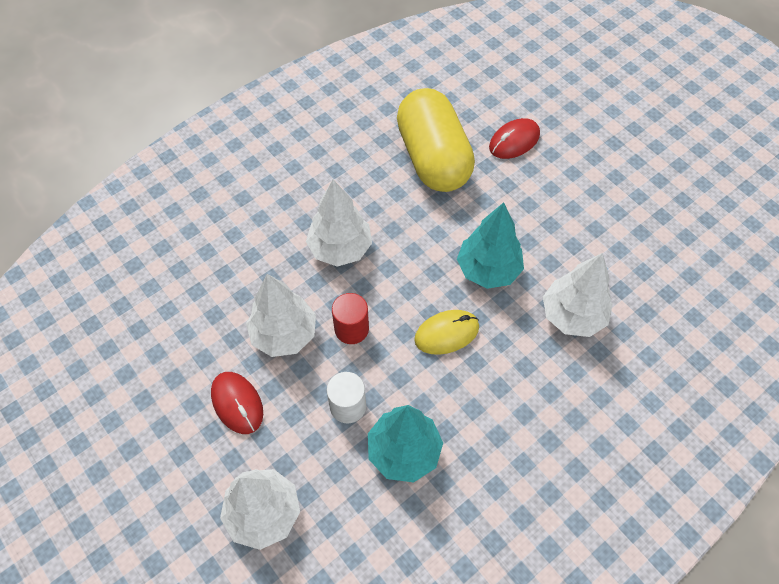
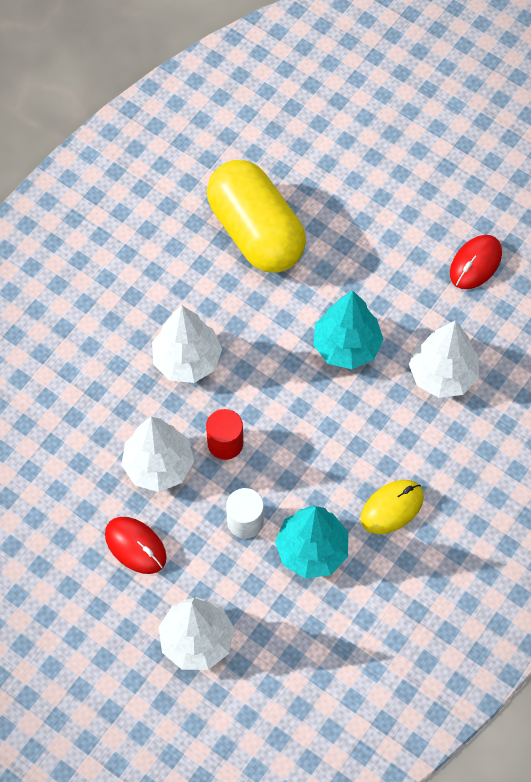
camera: 15 degrees left, 5 degrees up
yellow mouse [414,310,479,355] -> yellow mouse moved to [361,480,424,534]
red mouse [489,118,540,159] -> red mouse moved to [450,235,502,289]

